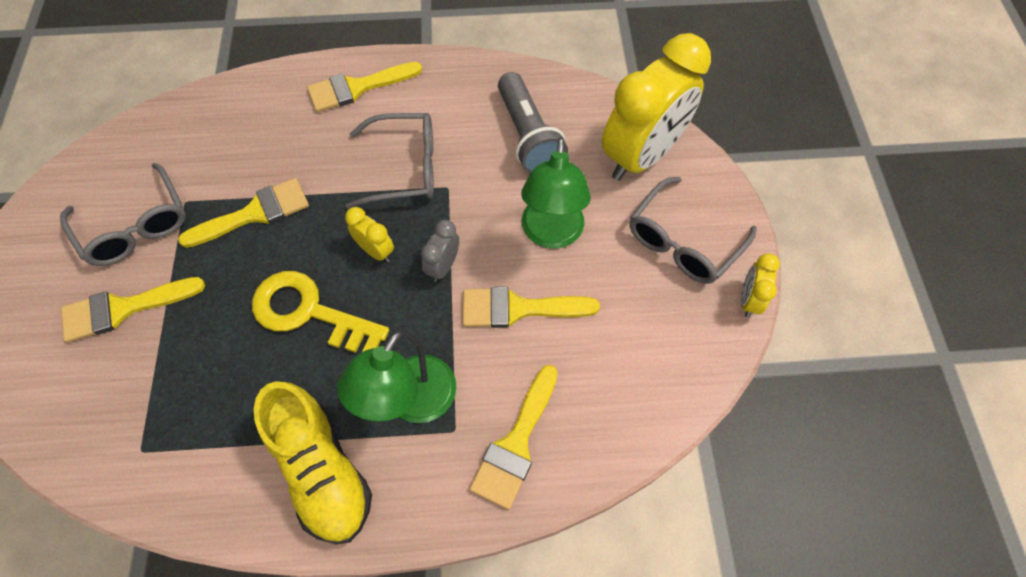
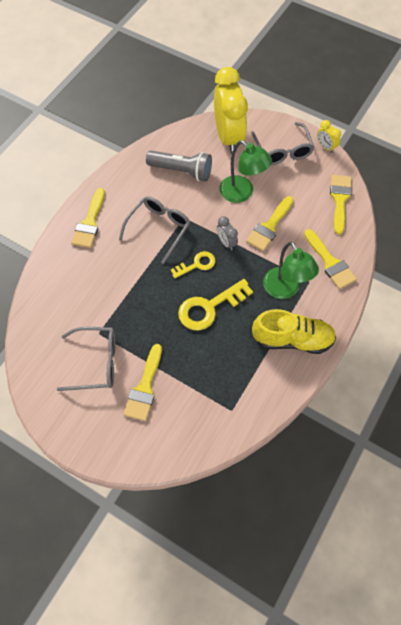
camera: 55 degrees left, 0 degrees up
yellow brush [178,178,309,248] -> yellow brush moved to [330,175,352,235]
yellow clock [345,207,394,262] -> yellow key [170,251,215,279]

